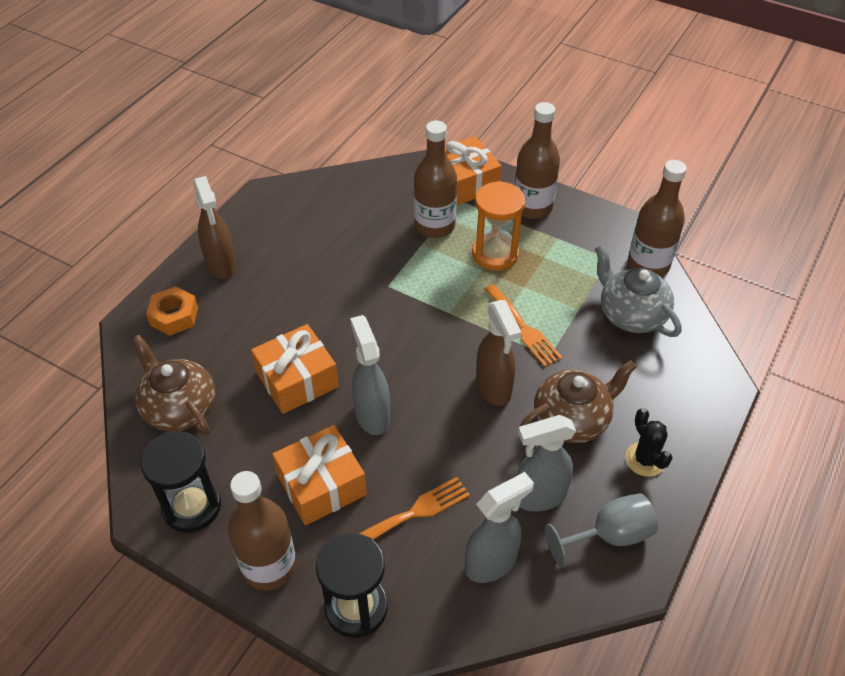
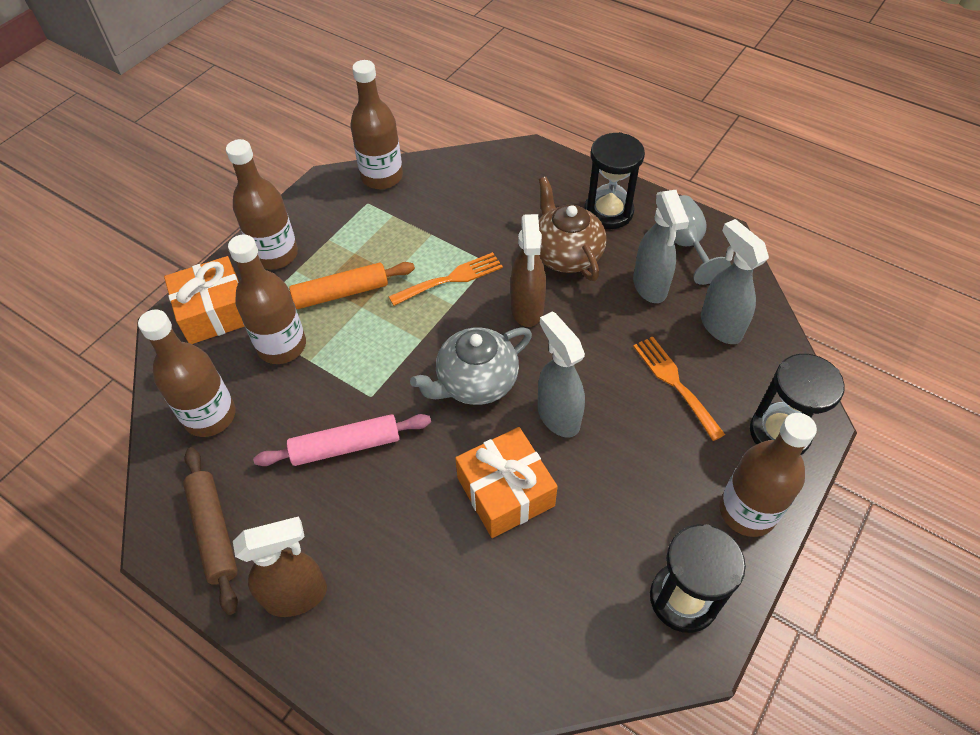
camera: 85 degrees left, 5 degrees up
brown teapot [132,335,215,436] -> none
orange nut [146,286,198,336] -> none
orange gift [272,425,367,525] -> none
grey spray bottle [350,315,390,435] -> grey spray bottle turned 75 degrees clockwise [538,311,585,438]
orange hourglass [472,181,525,271] -> orange rolling pin [289,262,415,309]
brown spray bottle [476,300,522,406] -> brown spray bottle turned 105 degrees clockwise [510,214,546,327]
grey teapot [595,245,681,337] -> grey teapot moved to [410,327,532,405]
black cactus [625,408,672,477] -> black hourglass [584,132,645,229]
none -> brown bottle [138,309,235,437]
none -> brown rolling pin [183,447,238,615]
none -> pink rolling pin [253,414,431,466]

